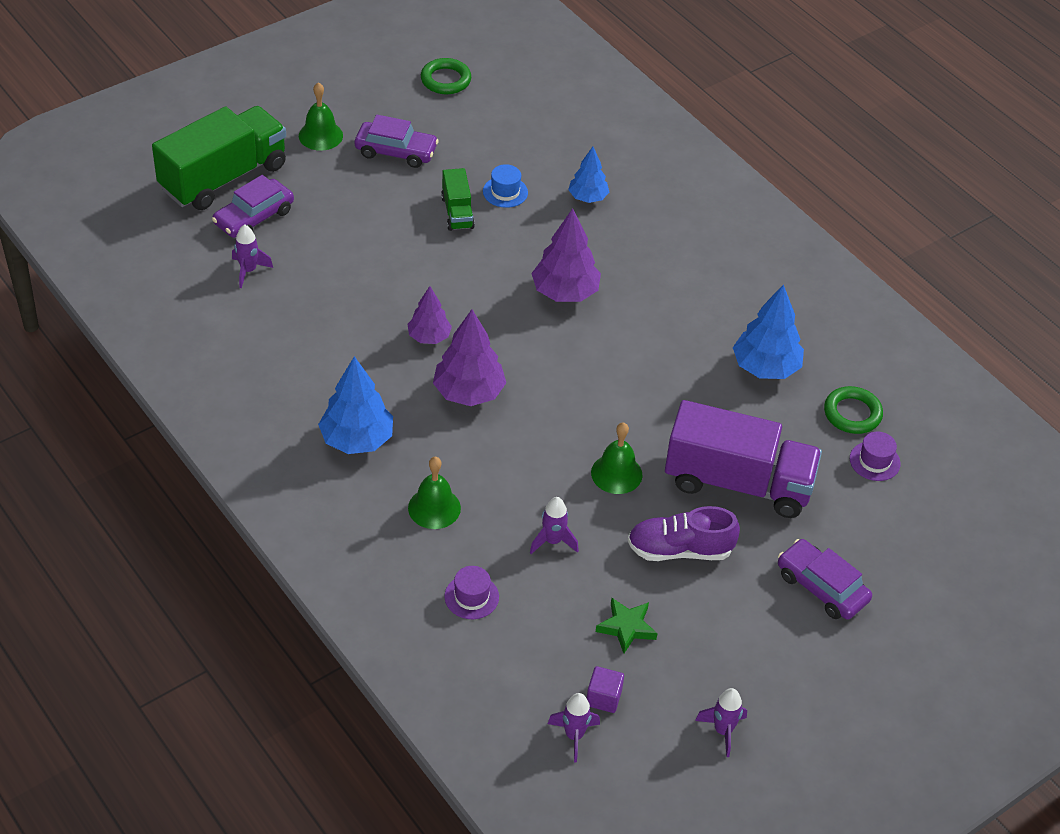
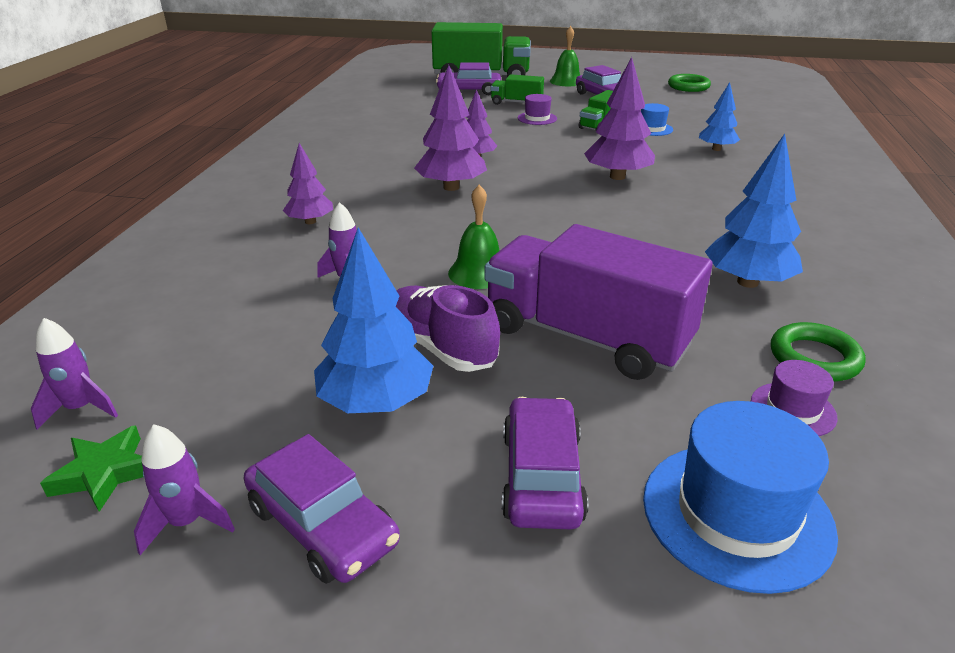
camera: 50 degrees right, 15 degrees down
purple rocket [232,224,273,288] -> none
blue tree [318,356,393,454] -> blue tree moved to [314,227,433,413]
green bell [408,457,461,529] -> purple tree [283,143,333,224]
purple hat [444,566,499,619] -> purple hat moved to [518,94,557,125]
purple cube [587,666,624,713] -> none
green star [596,598,658,653] -> green star moved to [40,425,143,512]
purple truck [665,400,822,518] -> purple truck turned 150 degrees clockwise [484,224,713,380]
none -> purple car [243,434,400,584]
none -> green truck [491,74,544,105]
none -> blue hat [643,401,838,594]

